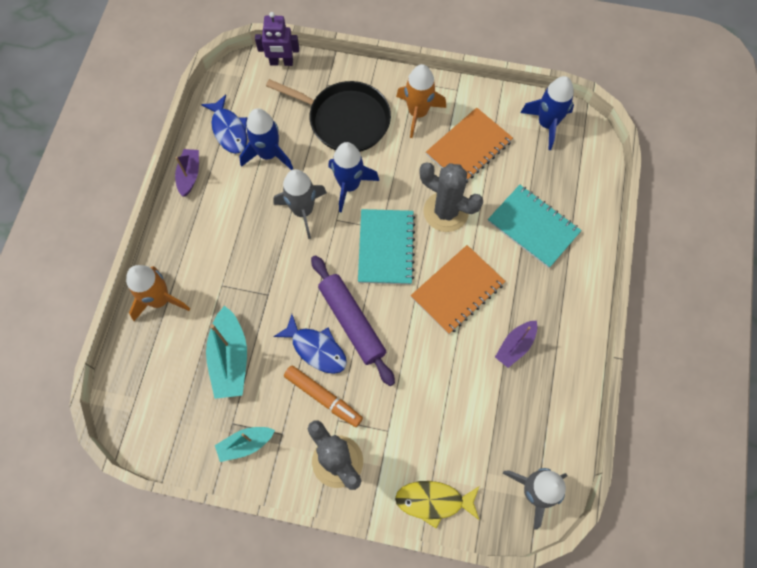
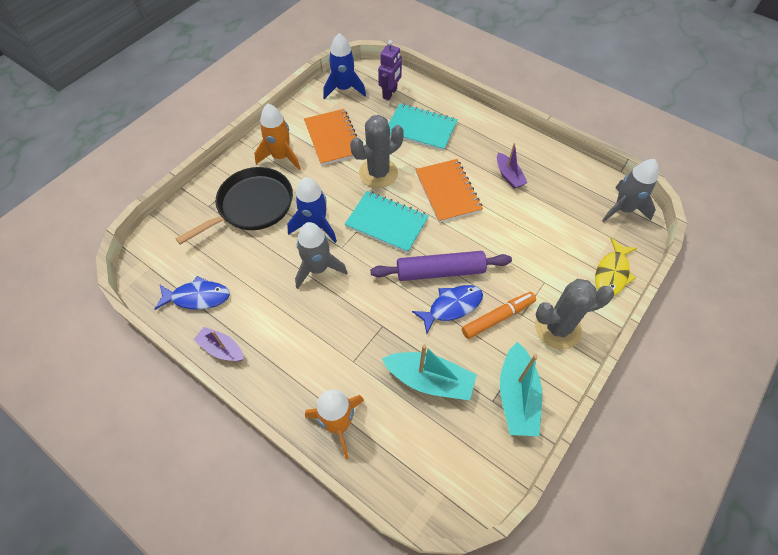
camera: 65 degrees left, 10 degrees down
turquoise boat [215,427,275,462] -> turquoise boat [500,342,542,436], size x1.61
blue rocket [239,108,293,170] -> none
purple robot [255,12,299,66] -> purple robot moved to [378,40,402,100]
turquoise notebook [488,185,582,268] -> turquoise notebook turned 45 degrees clockwise [389,103,458,151]

